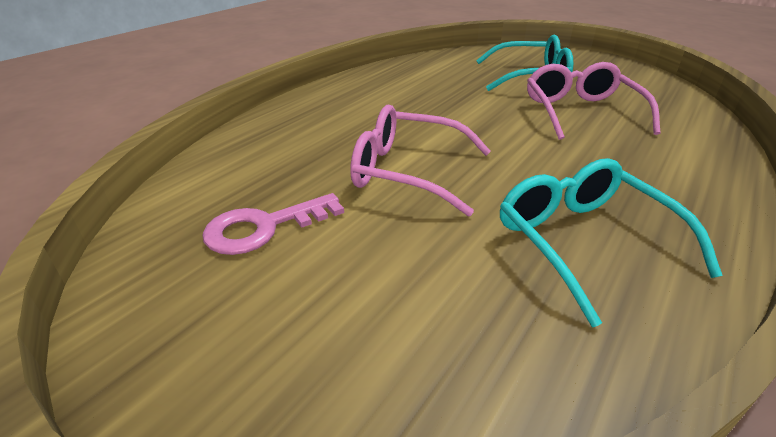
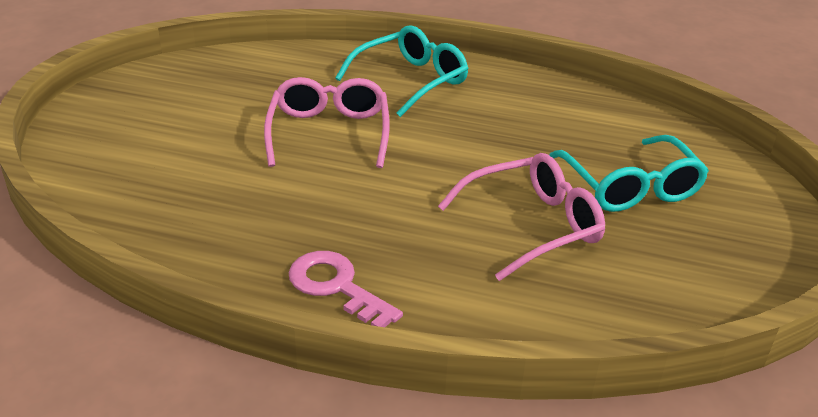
camera: 70 degrees right, 0 degrees up
pink key [203,193,344,255] -> pink key moved to [288,251,403,327]
turquoise glasses [500,158,723,327] -> turquoise glasses moved to [335,25,469,117]

